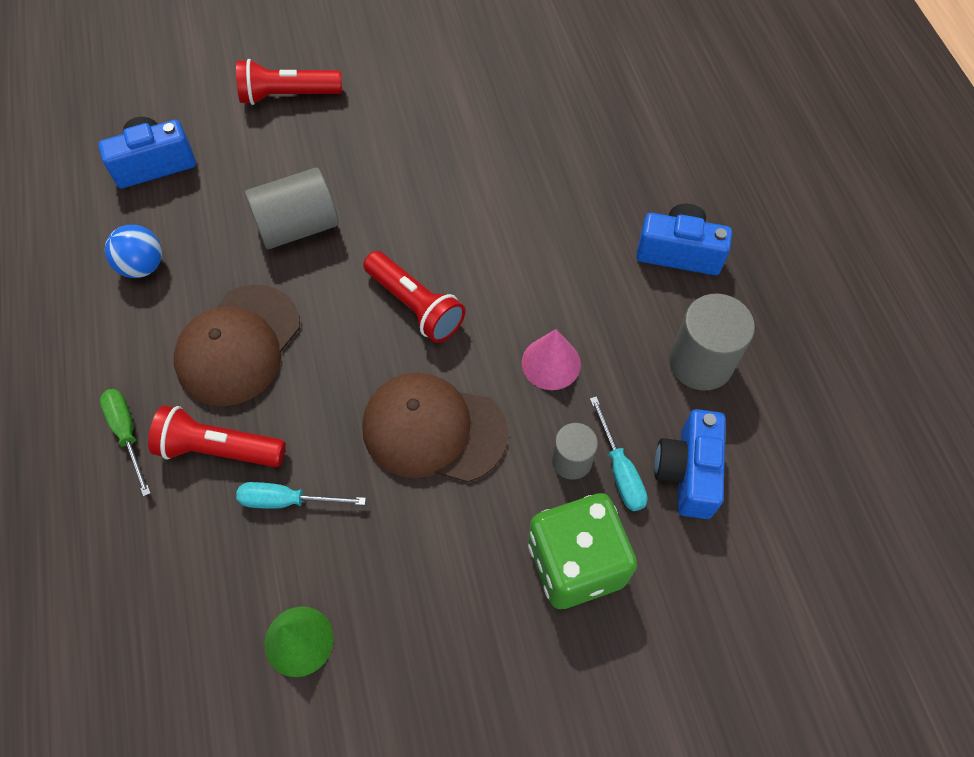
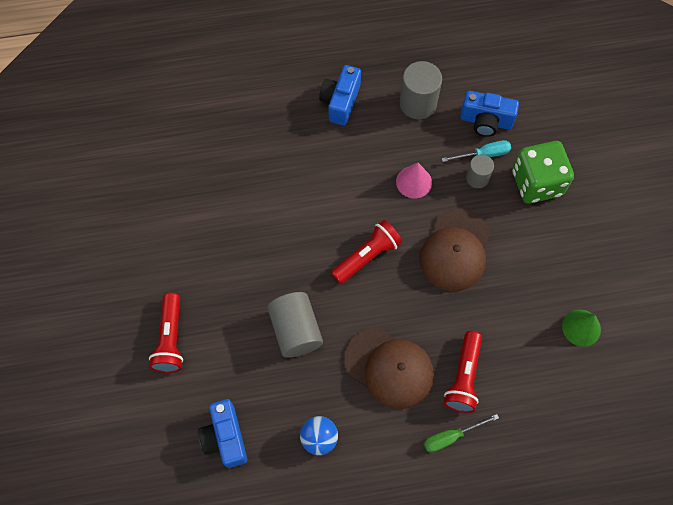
camera: 85 degrees left, 5 degrees up
turquoise screwdriver [236,482,366,509] -> none

